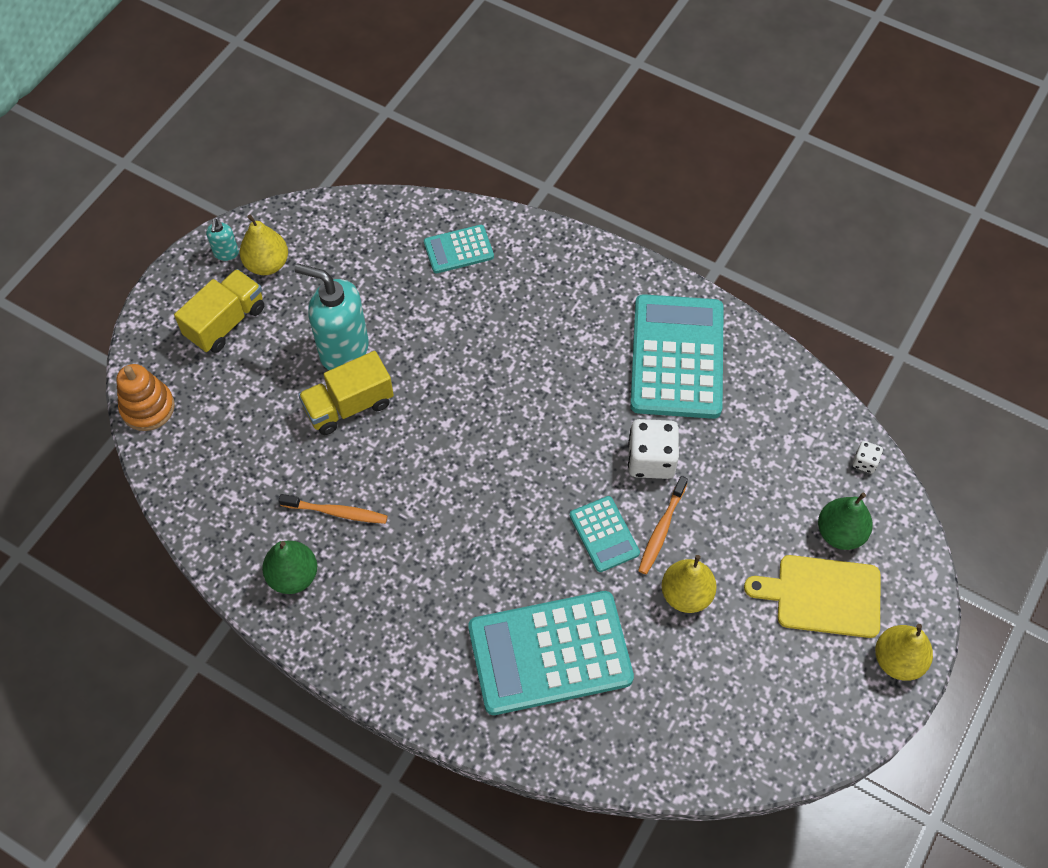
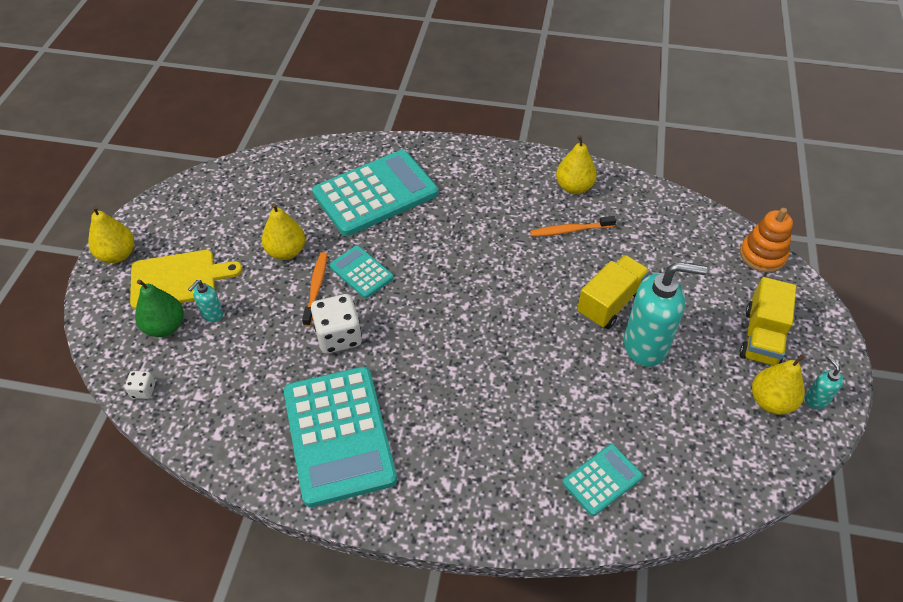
camera: 160 degrees right, 10 degrees down
green pear [262,541,317,594] -> yellow pear [556,135,597,194]
none -> turquoise soap dispenser [188,280,223,322]

